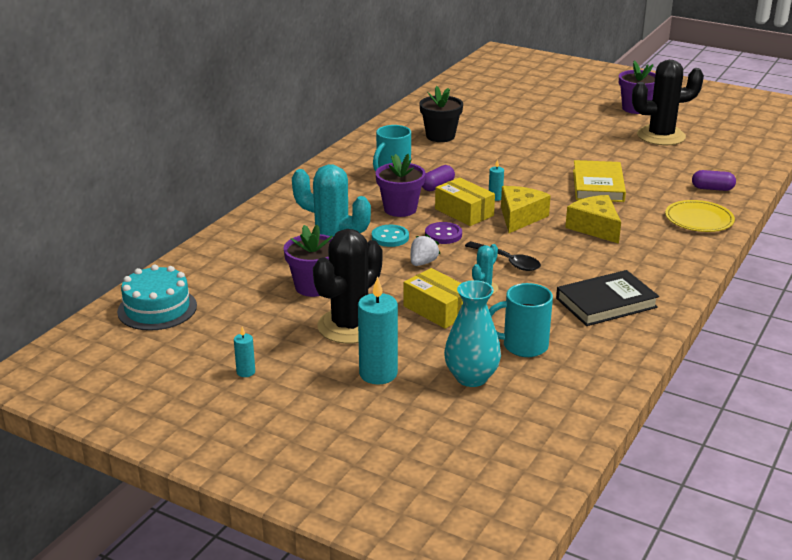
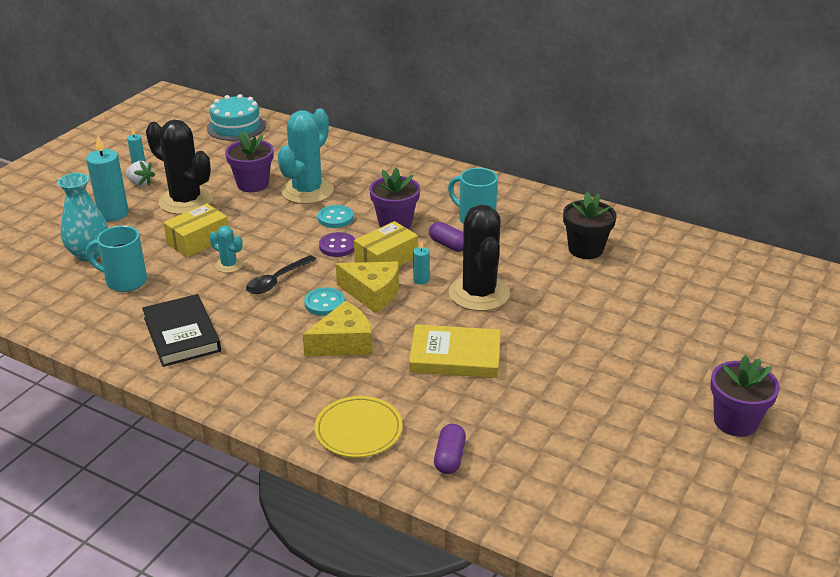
camera: 90 degrees right, 5 degrees up
white strawberry [411,234,440,266] -> white strawberry moved to [126,161,155,186]
turquoise mug [489,283,553,357] -> turquoise mug turned 75 degrees counterclockwise [86,226,147,292]
black cactus [632,60,704,145] -> black cactus moved to [449,205,510,311]
none -> turquoise button [304,287,345,316]

